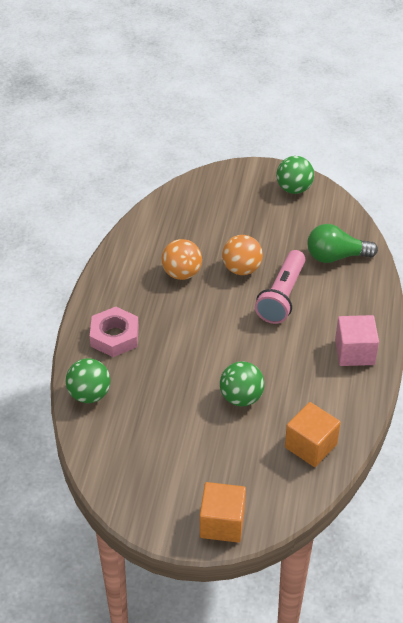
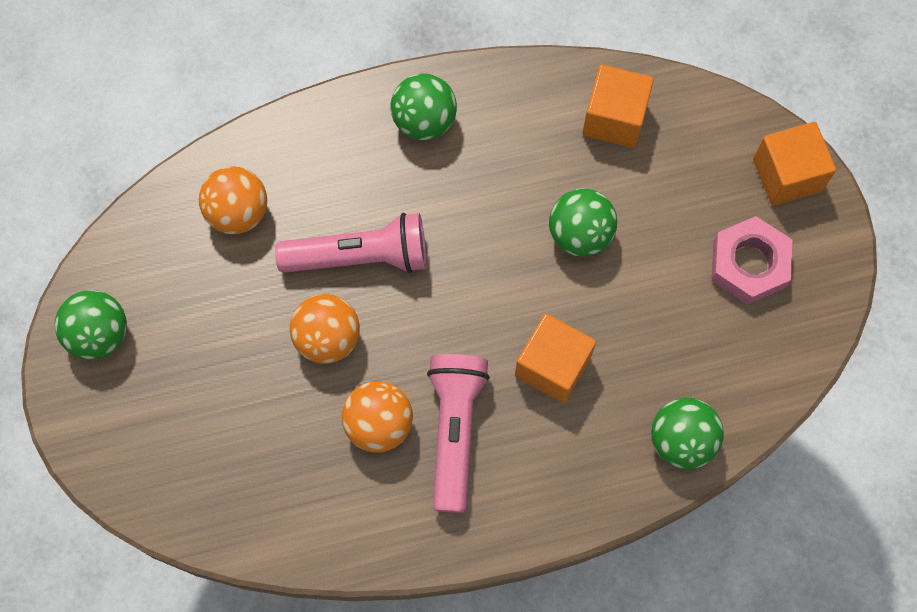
camera: 115 degrees left, 25 degrees up
pink nut [90,307,139,357] -> pink nut moved to [711,216,792,305]
green light bulb [307,224,378,263] -> orange ball [199,166,267,234]
pink cube [335,315,379,366] -> green ball [391,73,457,140]
none -> pink flashlight [427,354,490,513]
none -> orange cube [515,313,596,403]

